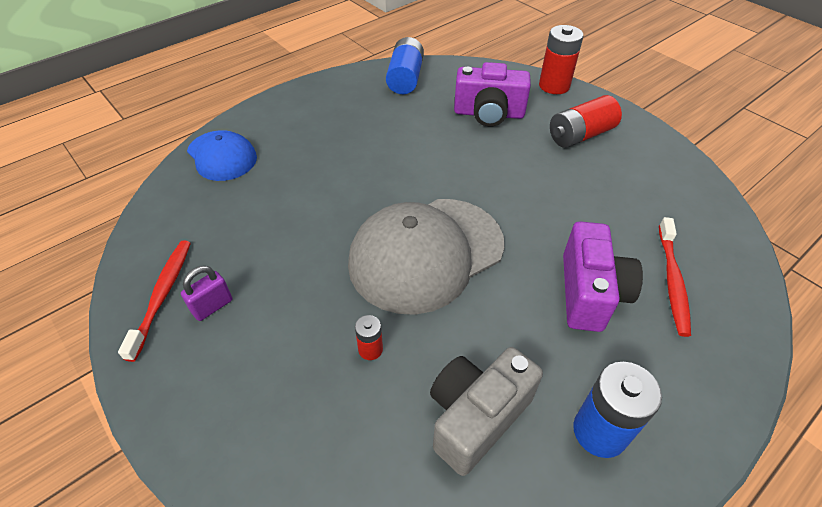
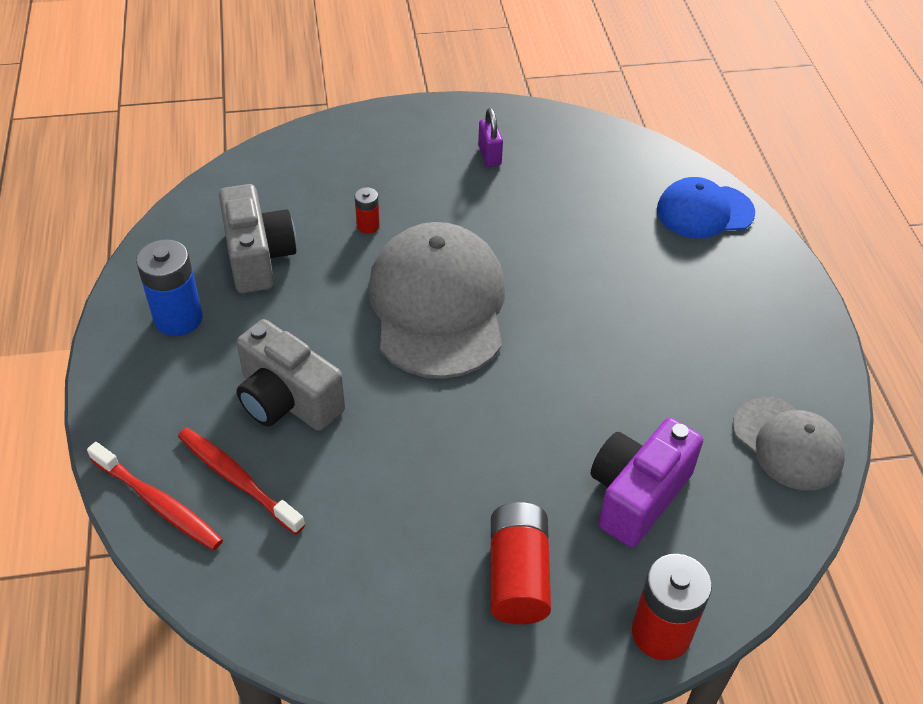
camera: 120 degrees right, 0 degrees up
red toothbrush [118,240,191,362] -> red toothbrush moved to [87,442,223,550]
blue battery [386,37,424,94] -> grey cap [733,397,845,490]
purple camera [563,221,643,332] -> grey camera [236,319,345,431]

